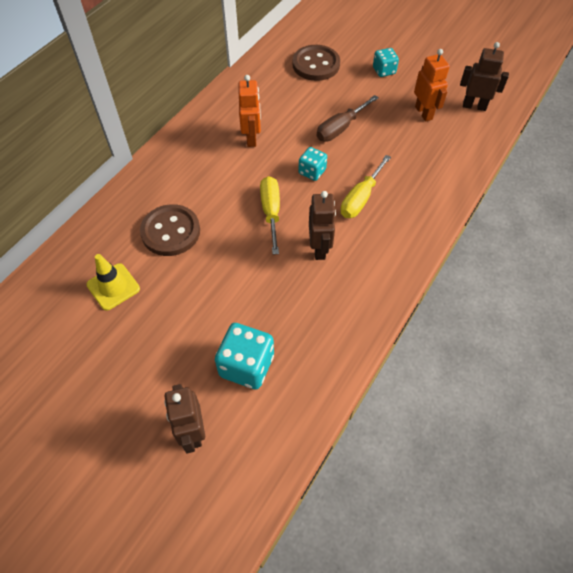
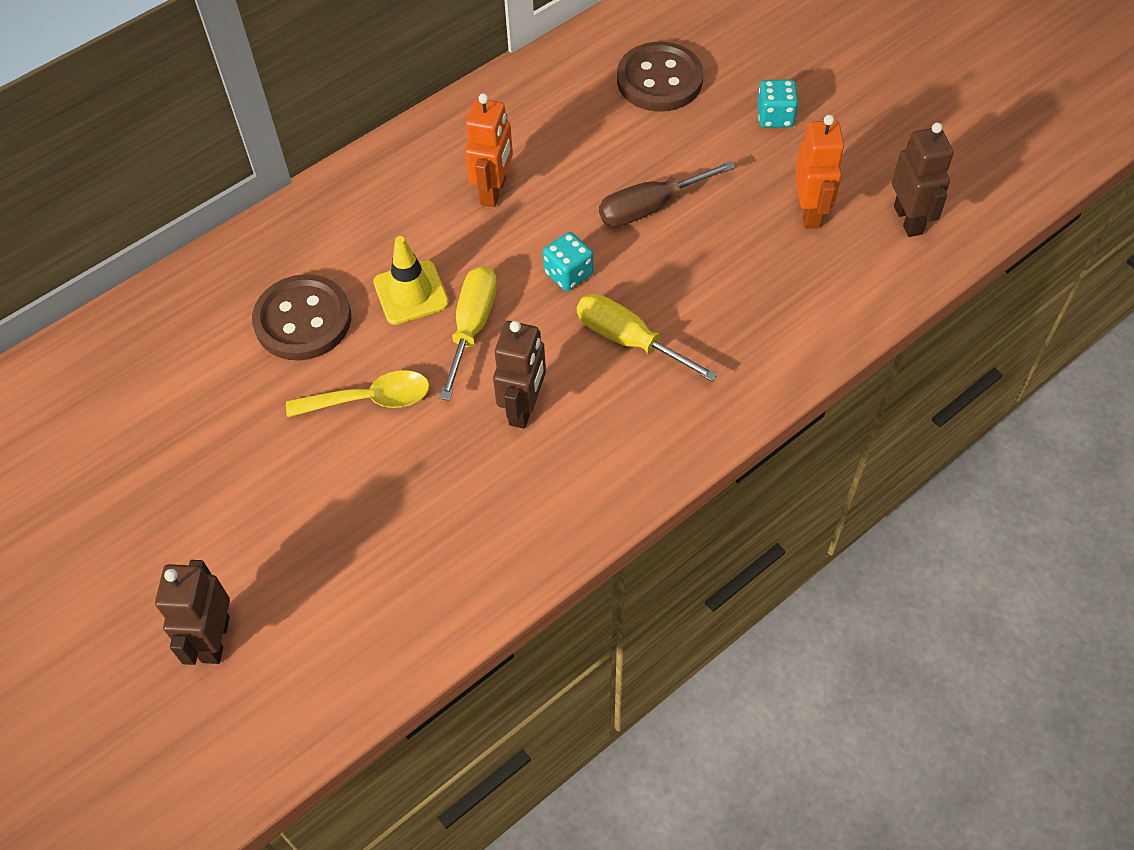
camera: 20 degrees right, 0 degrees up
yellow traffic cone [86,254,140,311] -> yellow traffic cone moved to [373,236,449,325]
turquoise dice [215,323,274,390] -> none
yellow screwdriver [340,155,391,218] -> yellow screwdriver turned 75 degrees clockwise [577,294,718,381]
brown robot [460,42,509,111] -> brown robot turned 45 degrees clockwise [892,122,954,237]
none -> yellow spoon [286,370,429,417]

